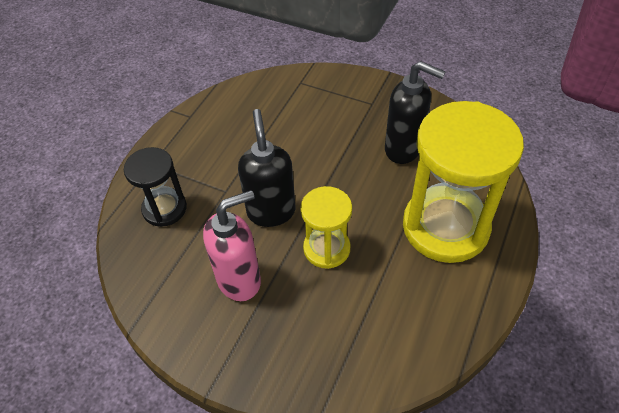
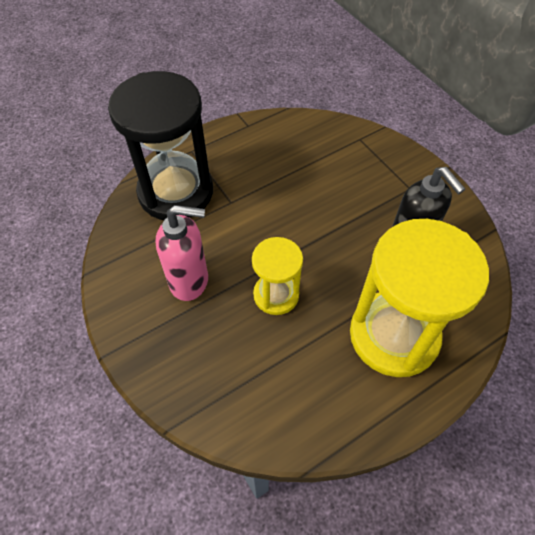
camera: 30 degrees right, 5 degrees up
black hourglass [124,147,187,227] -> black hourglass [108,71,213,220], size x1.86
black soap dispenser [238,109,295,227] -> none

